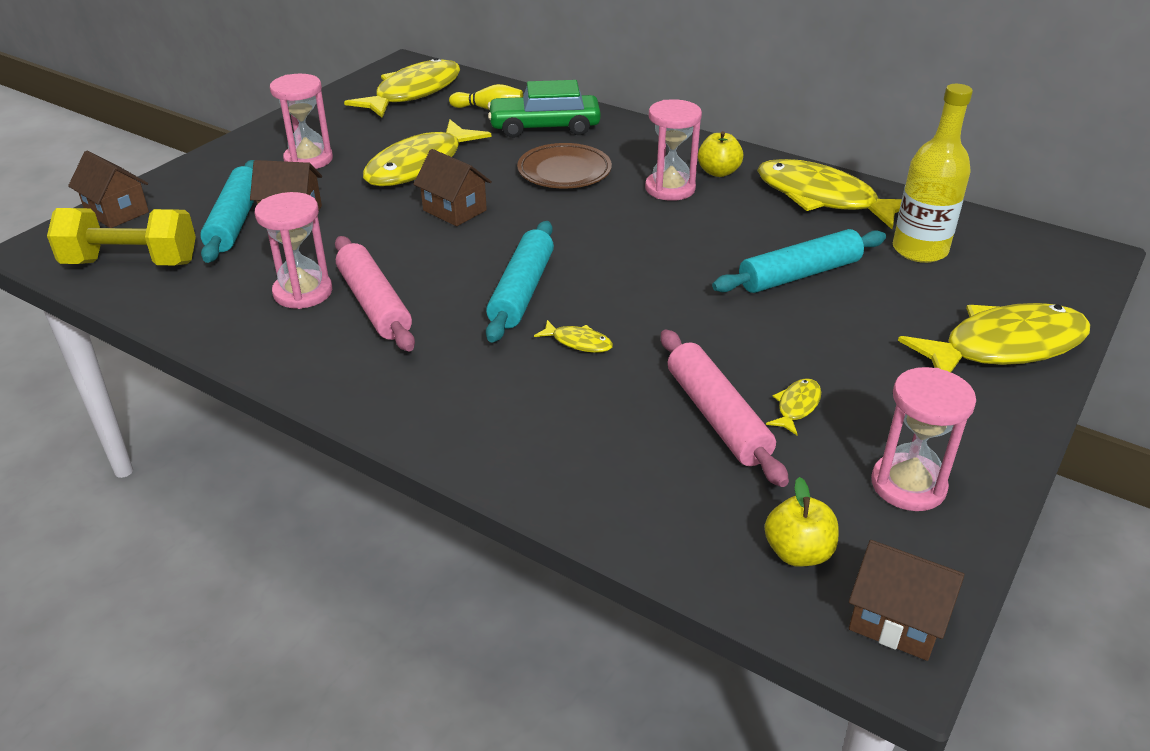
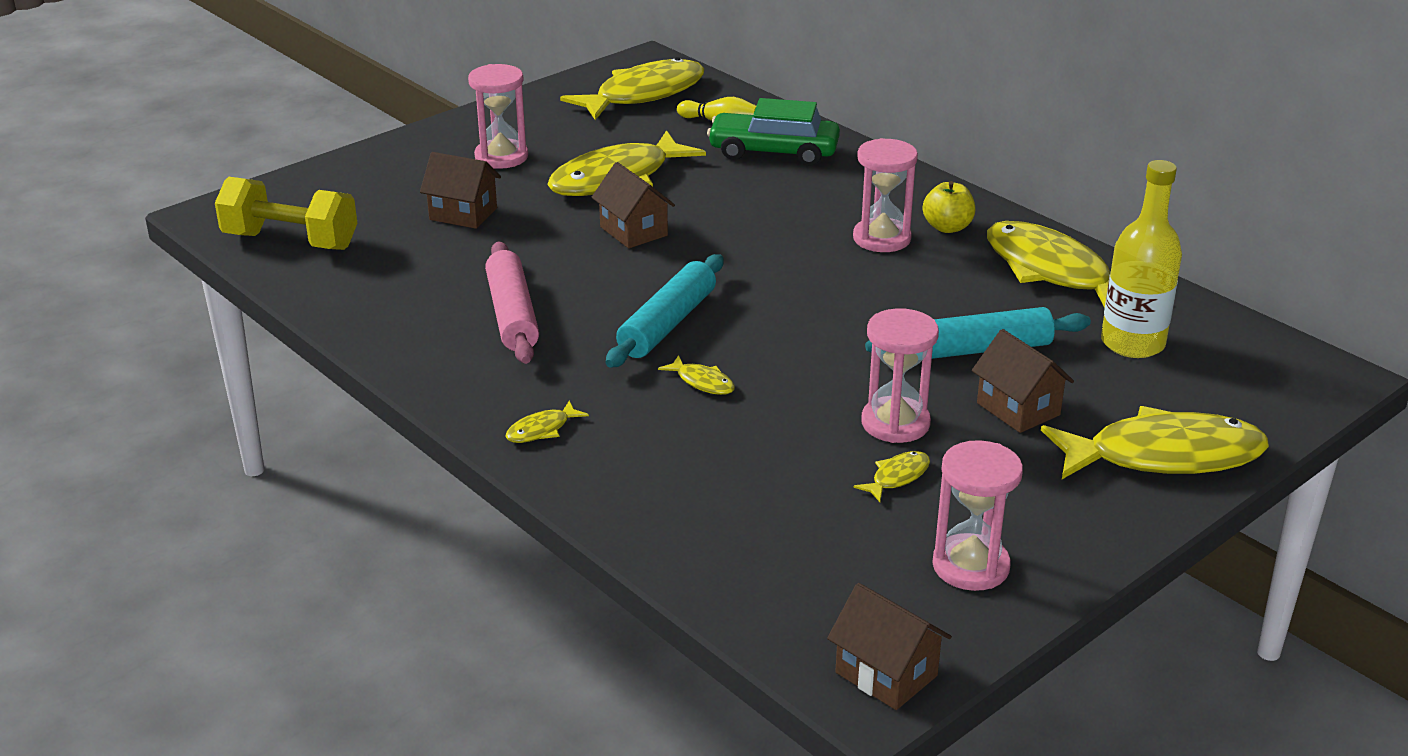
camera: 15 degrees right, 5 degrees down
brown house [68,151,149,228] -> brown house moved to [972,329,1074,433]
turquoise rolling pin [200,160,254,263] -> none
pink hourglass [255,192,332,309] -> pink hourglass moved to [861,308,939,443]
brown plate [517,143,612,189] -> none
pink rolling pin [661,330,789,487] -> none
yellow apple [765,477,839,567] -> none
none -> yellow fish [505,400,589,443]

